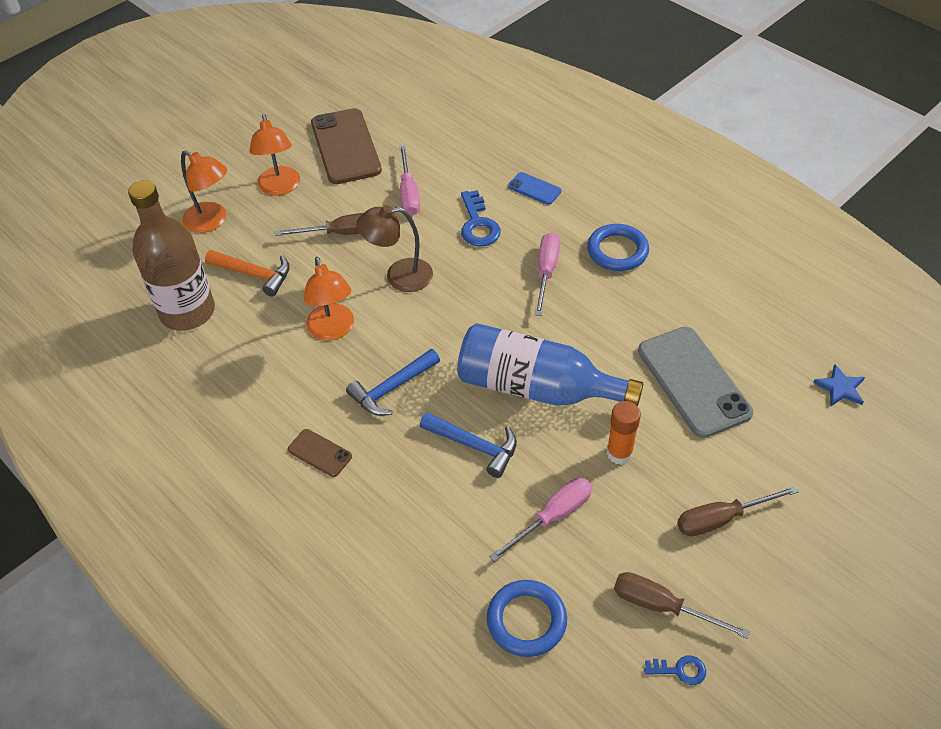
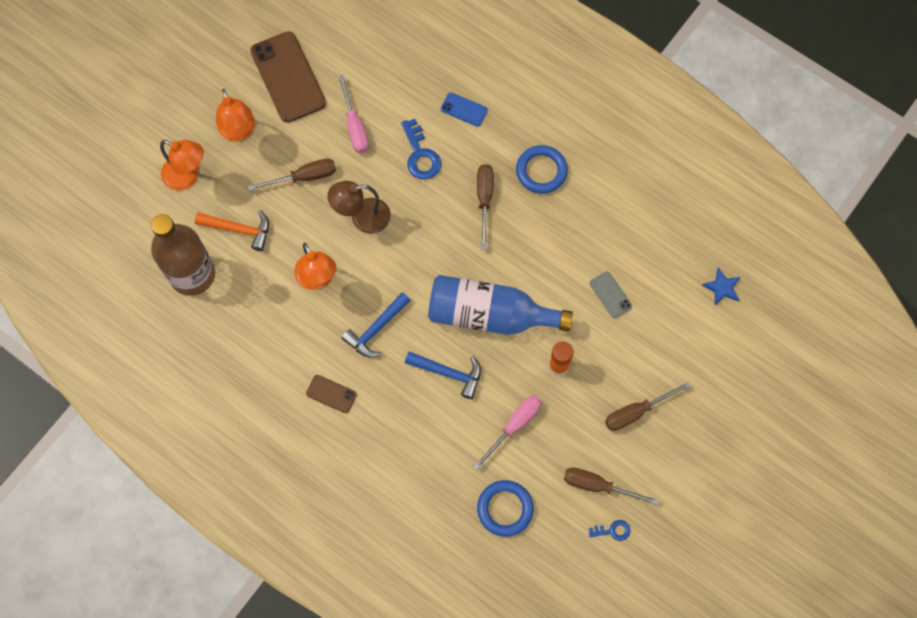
camera: 10 degrees left, 20 degrees up
pink screwdriver [535,233,560,316] -> brown screwdriver [477,164,494,249]
grey phone [638,327,753,438] -> grey phone [590,271,632,318], size x0.47

